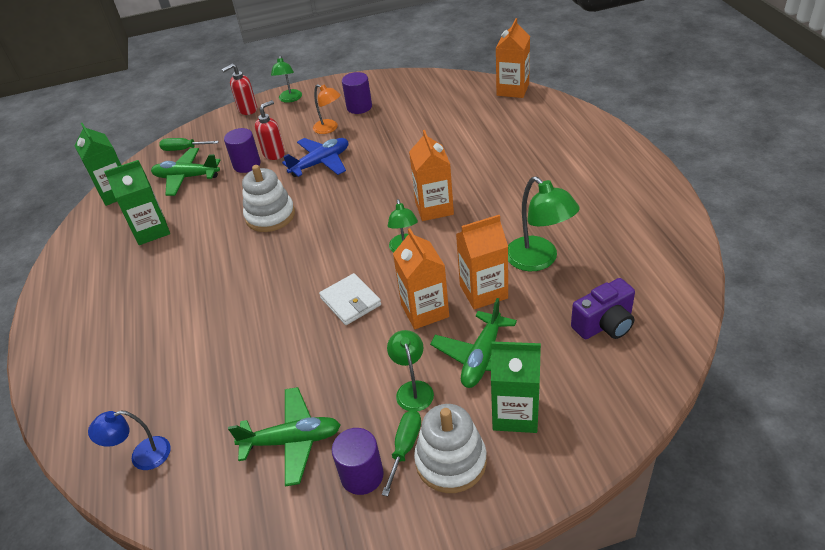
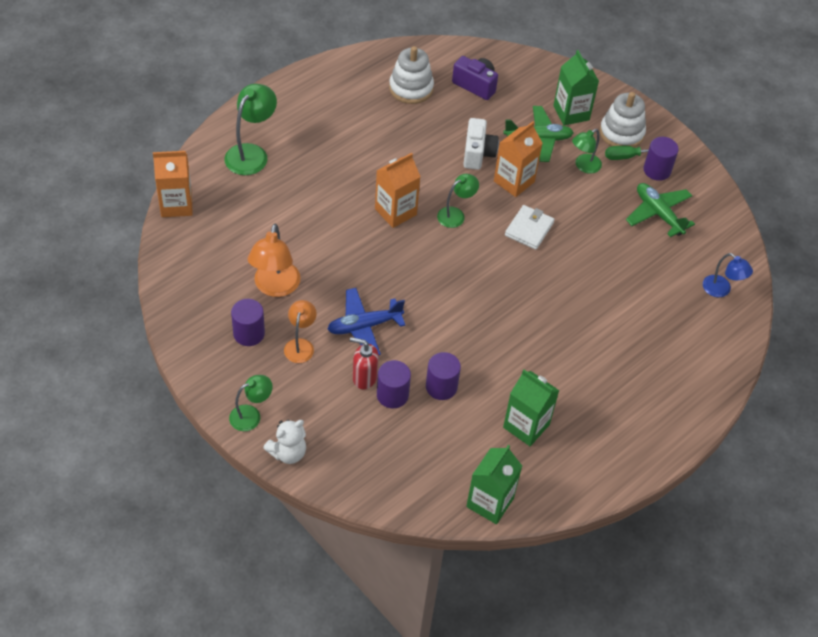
camera: 125 degrees left, 10 degrees up
green plane [151,148,220,196] -> none
green screwdriver [159,138,219,151] -> none
red soap dispenser [222,64,257,115] -> white teddy bear [263,420,306,464]
white stacking toy [242,165,295,232] -> white stacking toy moved to [389,46,434,104]
blue plane [282,138,348,177] -> blue plane turned 45 degrees counterclockwise [328,288,406,355]
orange carton [456,215,508,309] -> white camera [463,118,499,170]
green lamp [508,176,580,271] -> green lamp moved to [224,84,277,175]
none -> orange lamp [248,224,301,297]
none -> purple cylinder [426,352,461,400]

